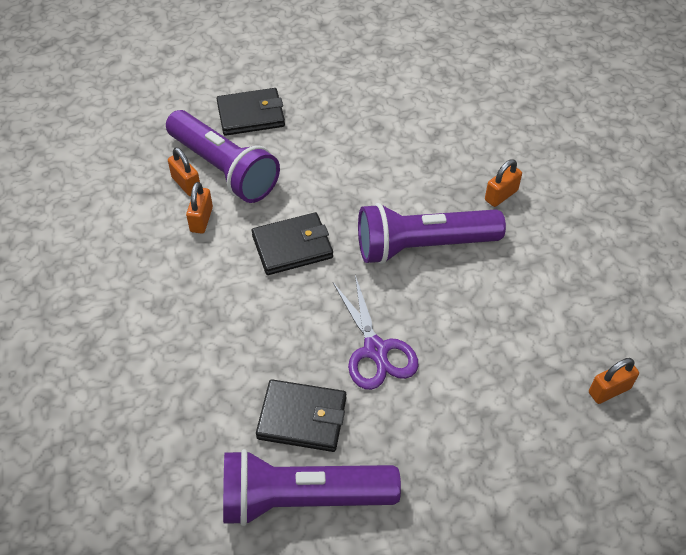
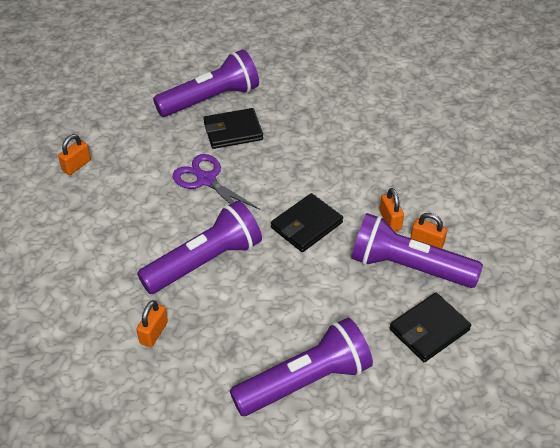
camera: 155 degrees right, 5 degrees down
orange padlock [589,358,639,404] -> orange padlock moved to [58,134,91,175]
none -> purple flashlight [230,318,373,416]

